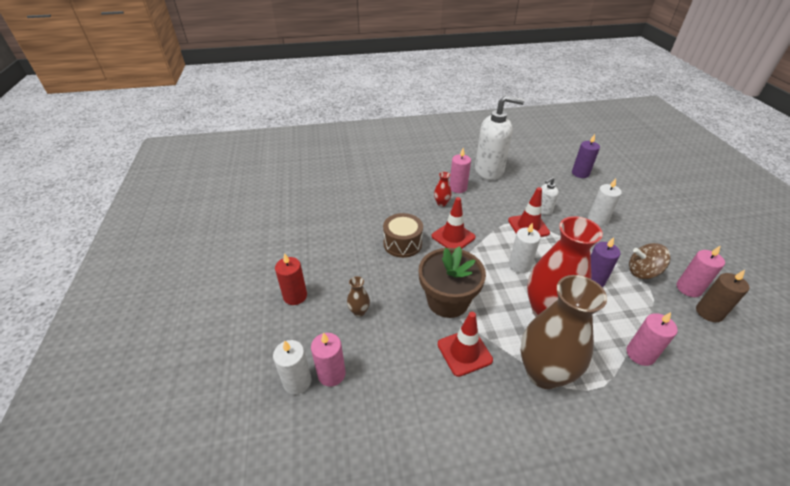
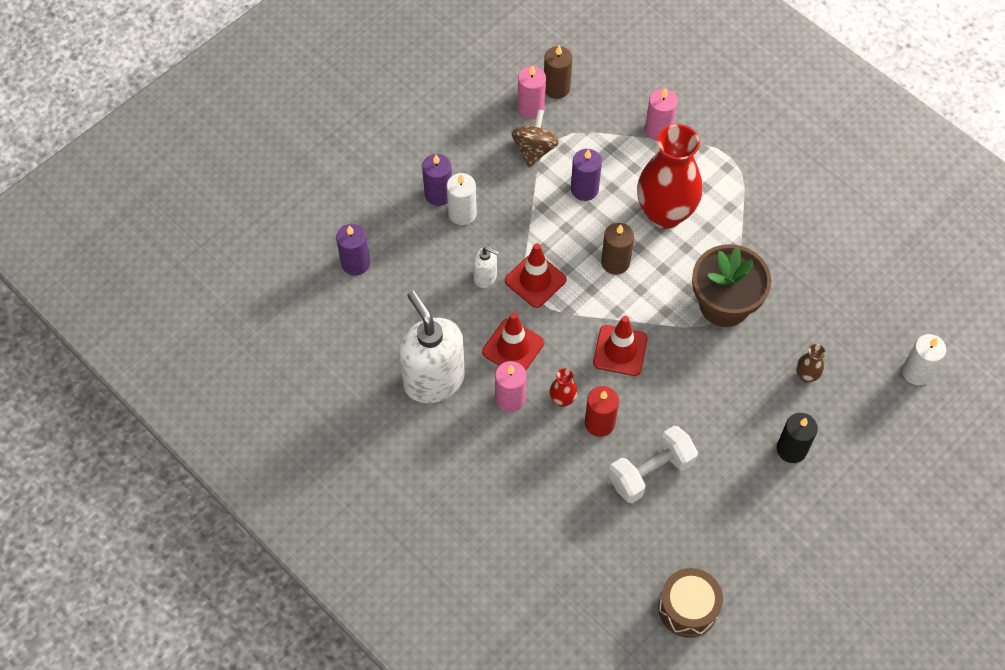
camera: 125 degrees left, 20 degrees up
red candle [275,253,307,305] -> red candle moved to [585,386,619,437]
pink candle [311,332,346,387] -> none
brown drum [383,213,423,258] -> brown drum moved to [658,568,723,638]
red traffic cone [438,312,493,377] -> red traffic cone moved to [482,312,544,371]
white candle [509,223,541,273] -> brown candle [601,223,634,275]
brown vase [521,275,607,389] -> none
brown spinning top [629,243,670,279] -> brown spinning top turned 135 degrees counterclockwise [511,109,559,167]
none -> purple candle [422,154,452,206]
none -> white dumbbell [609,426,698,503]
none -> black candle [777,413,818,463]

